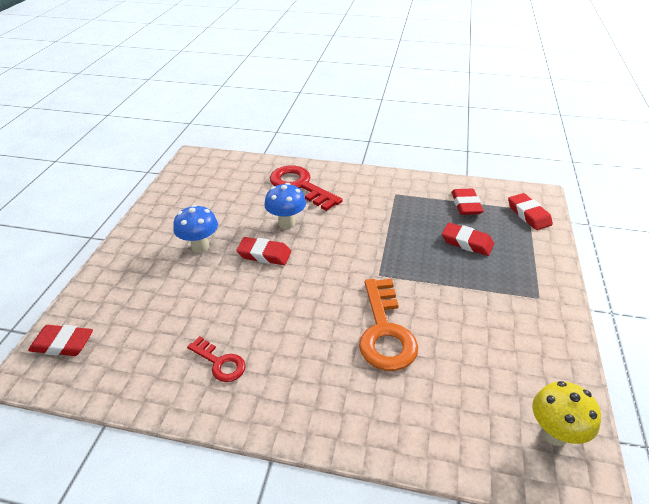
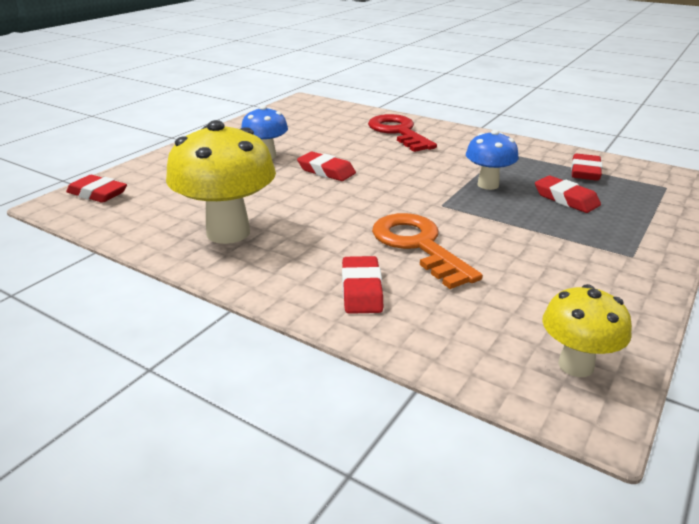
camera: 20 degrees right, 10 degrees down
red key [187,336,246,382] -> yellow mushroom [166,120,276,244]
blue mushroom [264,183,306,229] -> blue mushroom moved to [466,130,519,190]
orange key [359,279,418,371] -> orange key turned 135 degrees clockwise [372,213,483,289]
red eraser [508,193,553,230] -> red eraser moved to [342,256,383,314]

